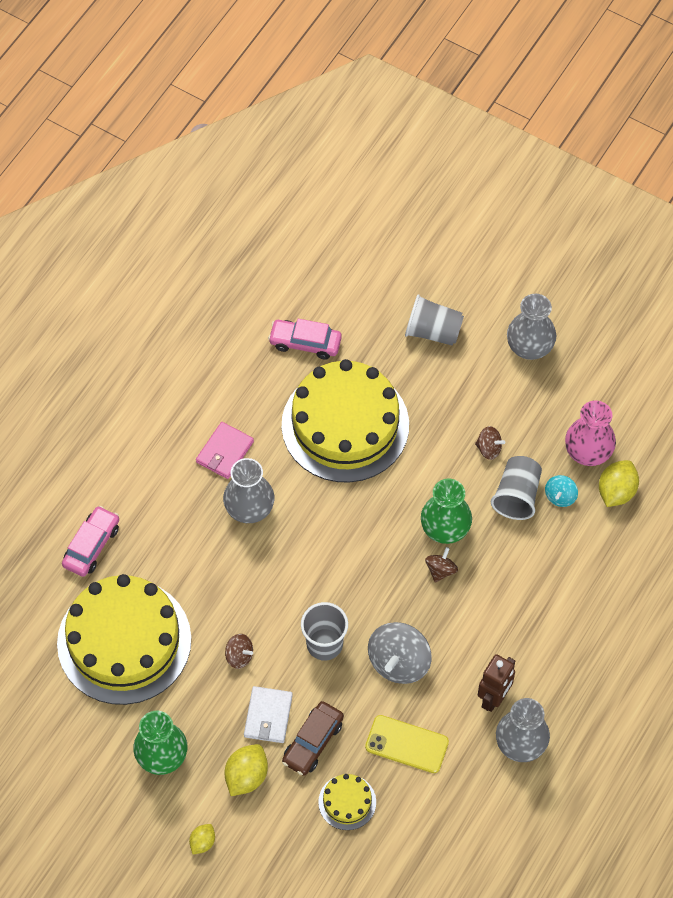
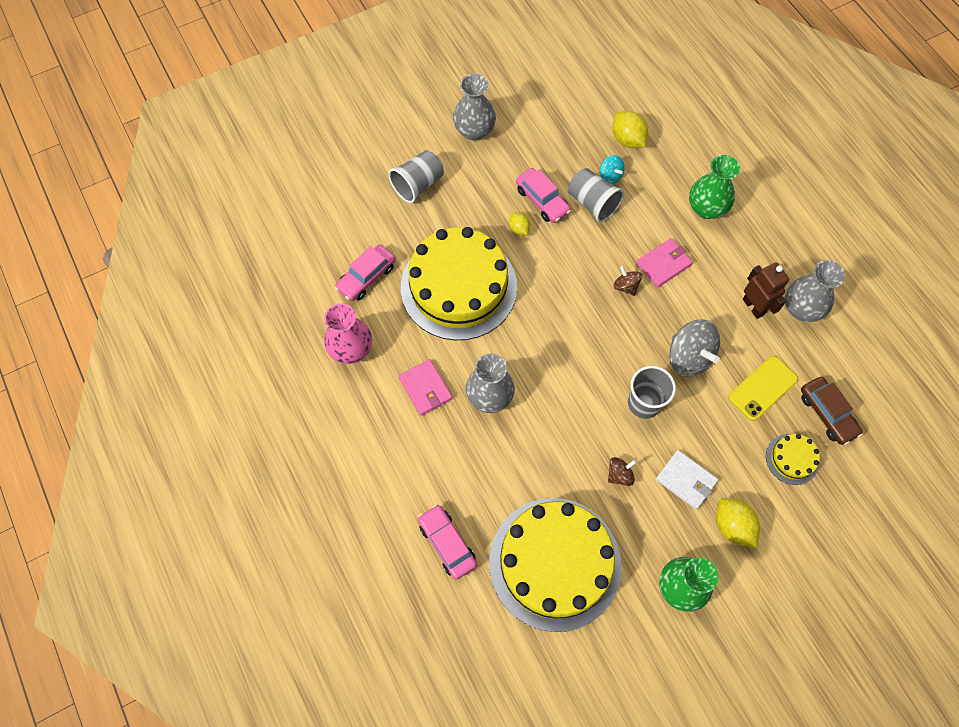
camera: 60 degrees left, 5 degrees up
yellow lemon [189,824,215,854] -> yellow lemon moved to [509,212,530,235]
brown car [282,701,344,776] -> brown car moved to [801,377,862,445]
green vase [421,478,472,544] -> green vase moved to [689,155,740,219]
brown spinning top [475,426,505,460] -> pink car [516,168,571,223]
pink vase [565,400,616,466] -> pink vase moved to [324,303,372,364]
none -> pink wallet [636,238,693,288]

